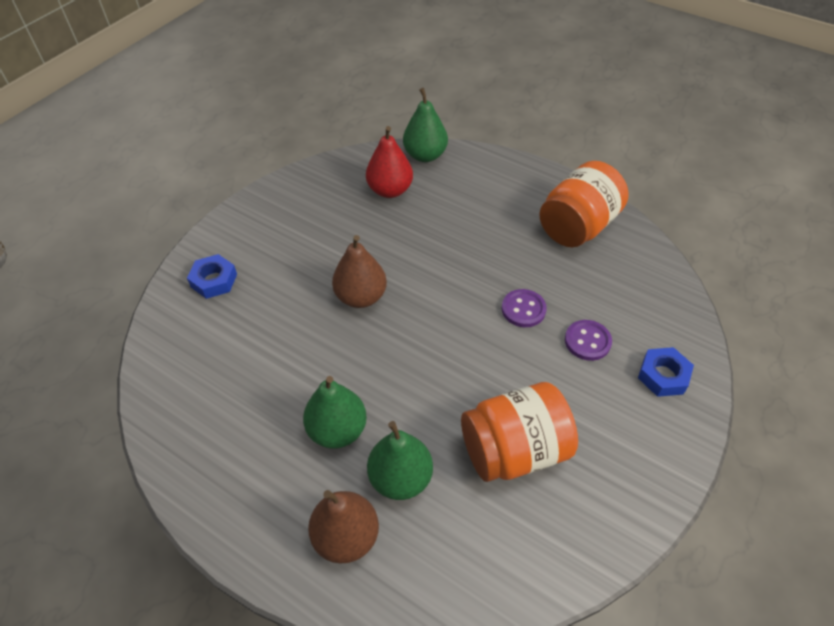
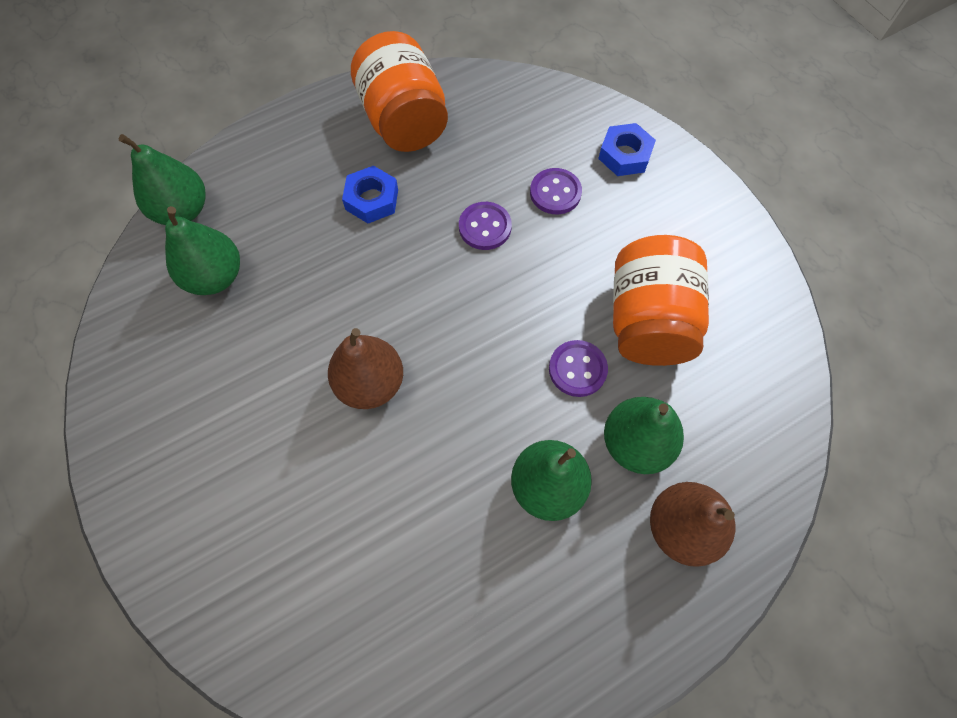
camera: 65 degrees left, 15 degrees up
blue nut [187,254,237,299] -> blue nut moved to [342,166,398,223]
red pear [366,126,413,198] -> green pear [165,206,240,295]
none -> purple button [549,340,608,397]

